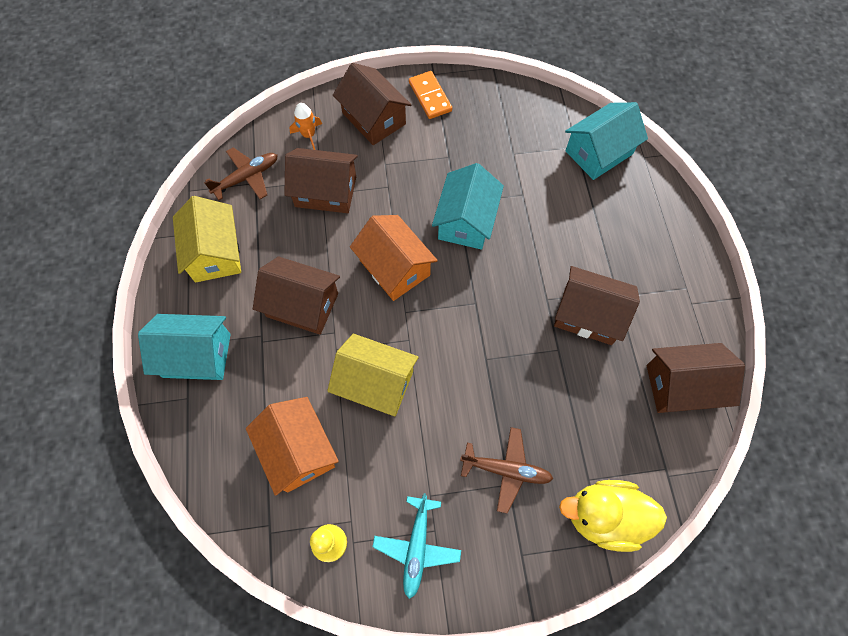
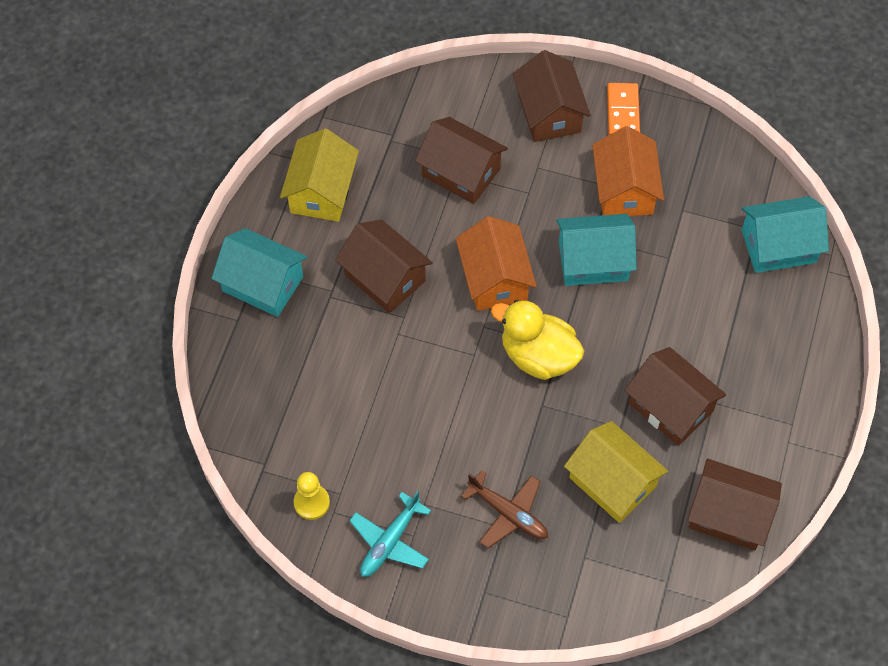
camera: 25 degrees right, 5 degrees down
brown plane [204,147,278,200] -> none
orange house [246,397,339,496] -> orange house moved to [592,126,664,216]
orange rocket [290,103,322,150] -> none
yellow house [327,334,419,416] -> yellow house moved to [564,421,668,523]
turquoise house [432,163,504,249] -> turquoise house turned 45 degrees clockwise [556,214,637,286]
yellow duck [559,480,667,552] -> yellow duck moved to [491,300,584,380]

